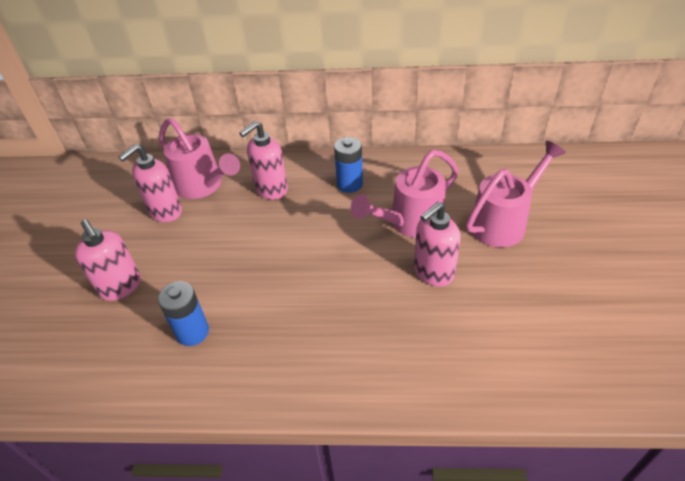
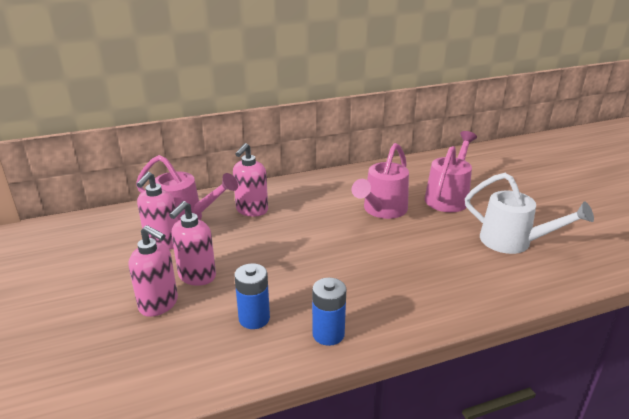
camera: 25 degrees left, 15 degrees down
blue battery [334,137,363,193] -> blue battery moved to [312,278,346,346]
pink soap dispenser [414,202,461,287] -> pink soap dispenser moved to [169,201,216,286]
none -> white watering can [465,173,594,254]

